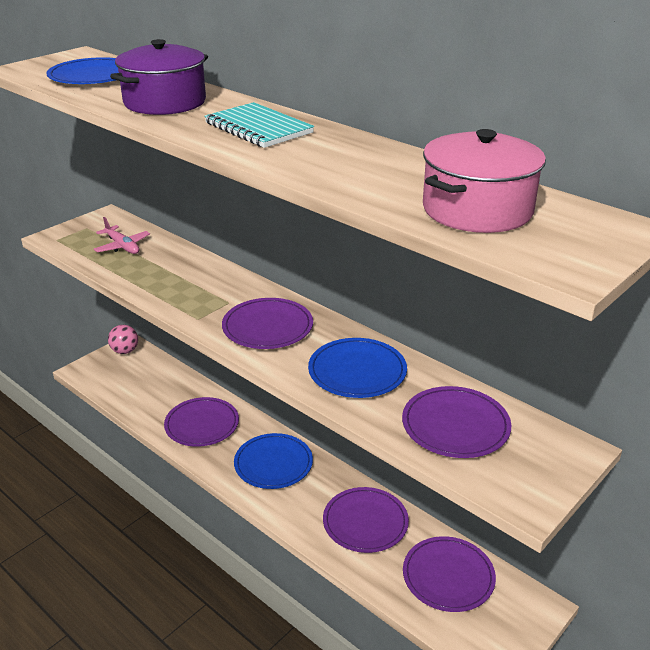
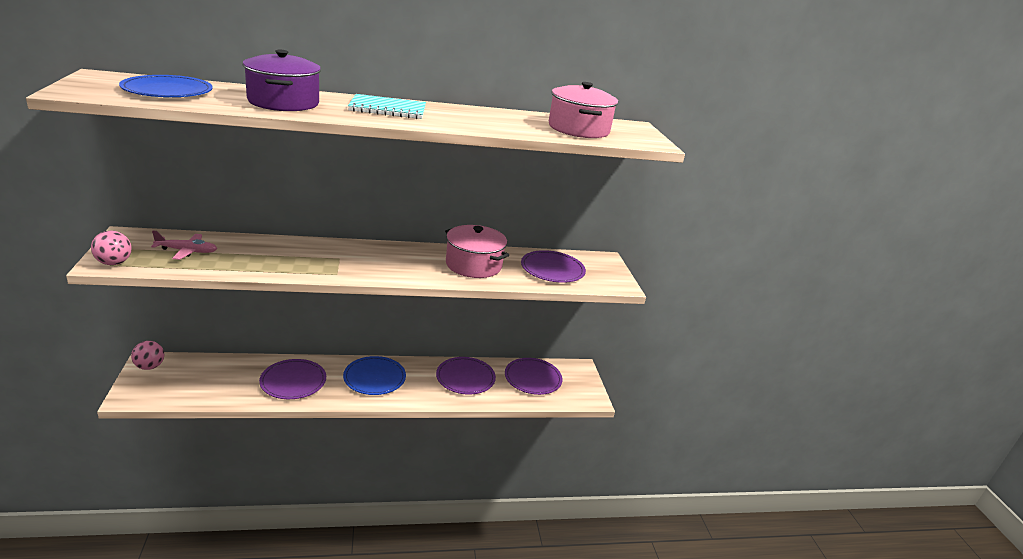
camera: 55 degrees left, 5 degrees down
purple plate [222,298,313,349] -> none
blue plate [308,338,407,398] -> pink pot [445,225,509,278]
none -> pink ball [91,231,132,265]

